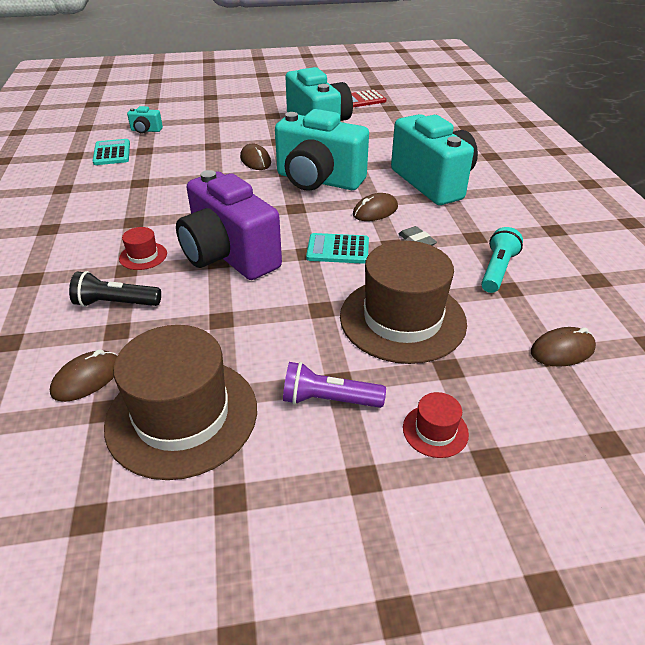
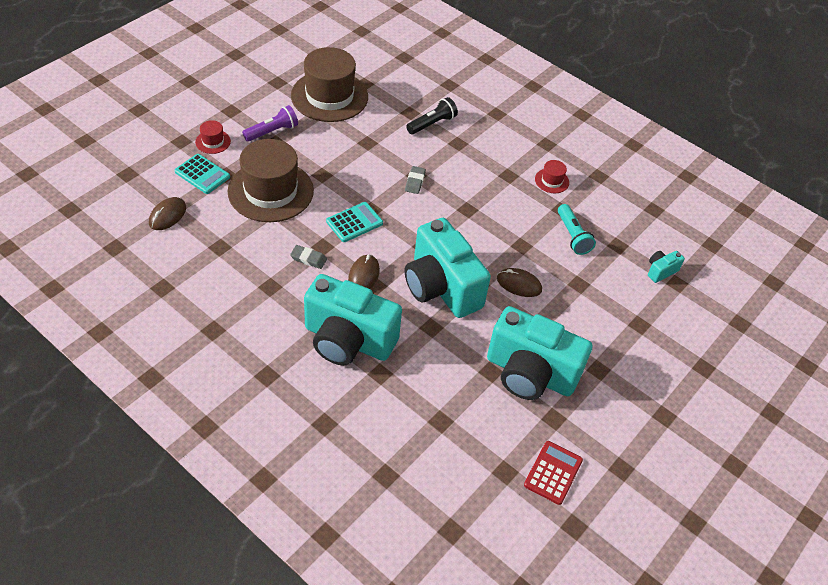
camera: 135 degrees right, 10 degrees up
brown mouse [50,349,118,402] -> none
turquoise calculator [93,139,130,165] -> turquoise calculator moved to [175,154,230,194]
red hat [119,227,167,270] -> red hat moved to [535,160,569,193]
purple camera [176,170,282,280] -> grey eraser [405,166,426,194]
turquoise camera [275,109,369,191] -> turquoise camera turned 105 degrees counterclockwise [405,218,491,318]
turquoise flashlight [481,227,523,293] -> turquoise flashlight moved to [558,204,596,255]

